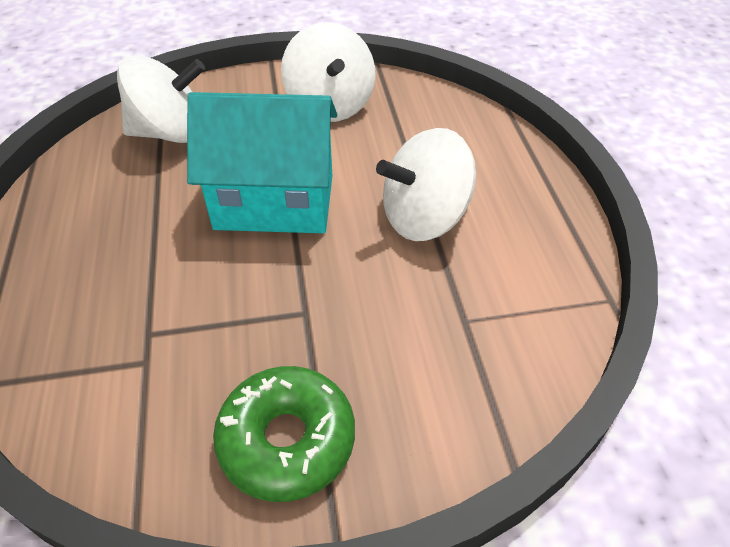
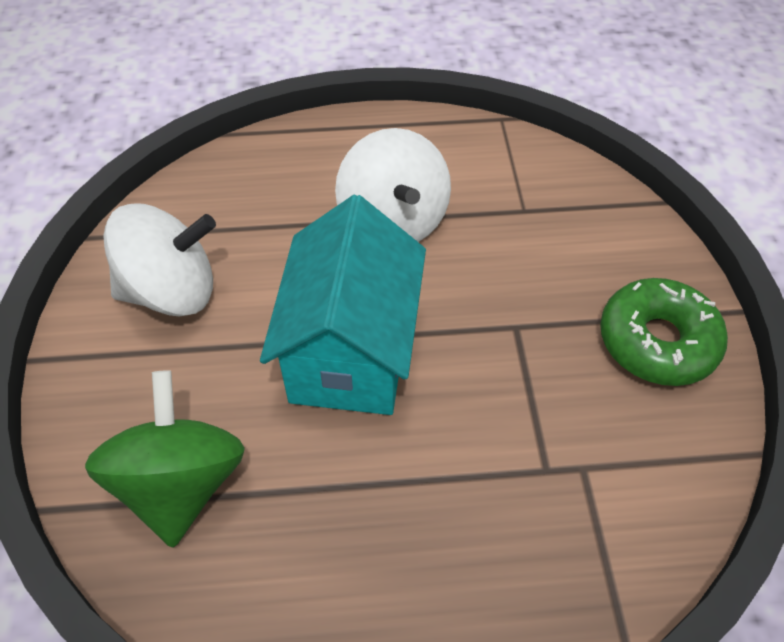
camera: 85 degrees left, 5 degrees up
white spinning top [117,55,205,143] -> green spinning top [85,370,245,548]

